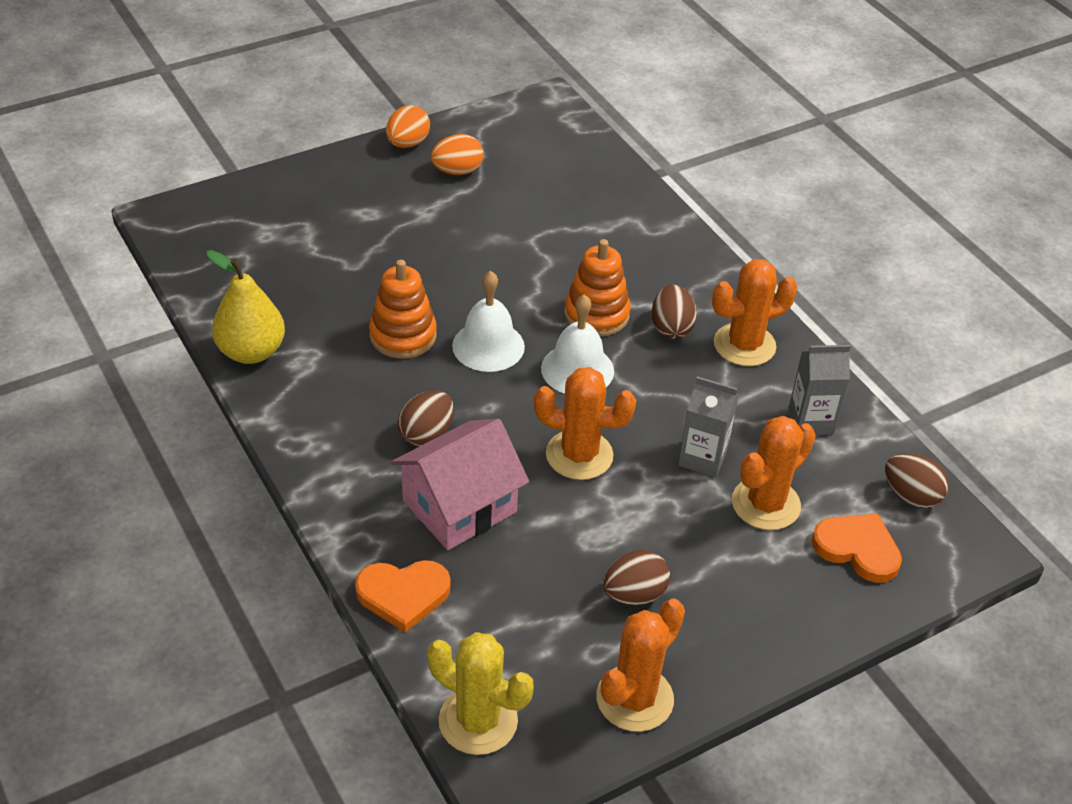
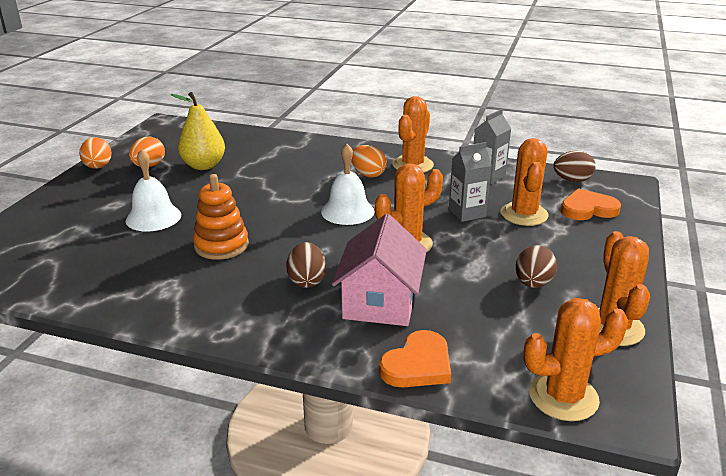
camera: 40 degrees left, 15 degrees down
yellow pear [207,250,285,364] -> yellow pear moved to [170,92,225,170]
yellow cactus [427,632,534,755] -> orange cactus [523,298,628,421]
white bell [452,271,525,372] -> white bell moved to [126,149,181,231]
orange stacking toy [564,239,631,337] -> none
brown egg [652,285,697,339] -> orange egg [351,145,387,178]

